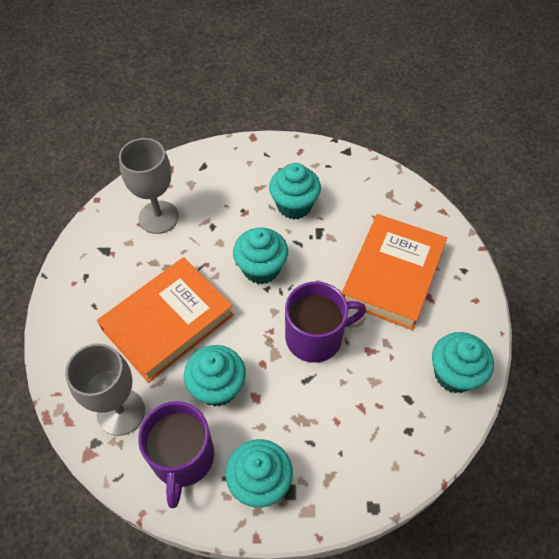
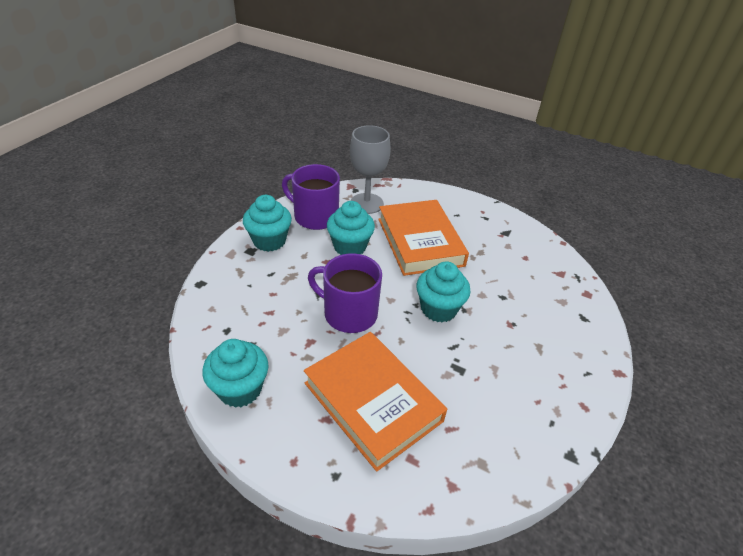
camera: 115 degrees right, 15 degrees down
grey goblet [119,138,179,234] -> none
turquoise cupcake [269,163,321,219] -> none
purple mug [285,282,366,363] -> purple mug turned 105 degrees clockwise [308,253,382,333]

